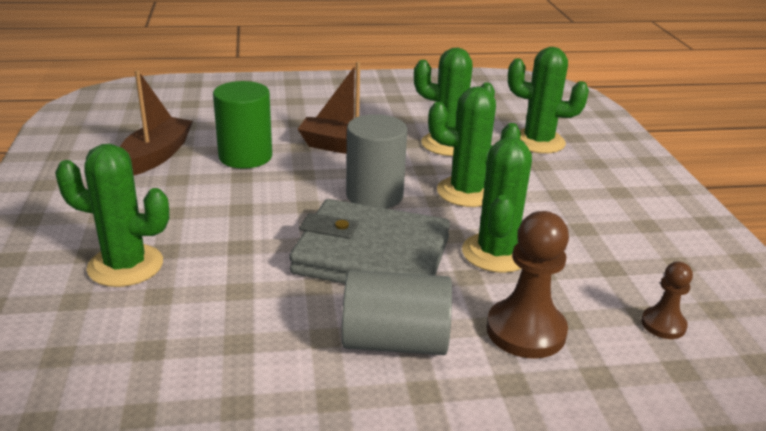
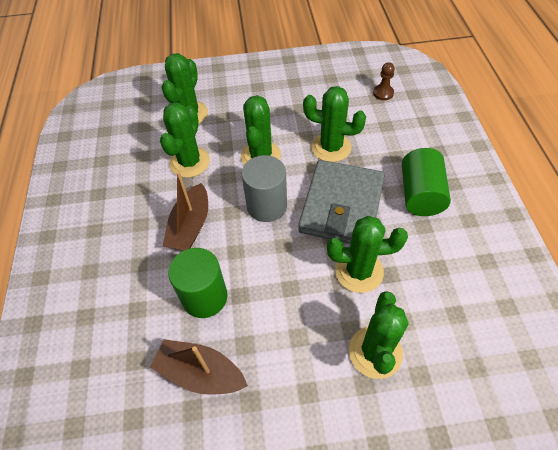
camera: 85 degrees left, 25 degrees up
grey cylinder [342,270,452,355] -> green cylinder [402,148,451,216]
brown pawn [486,211,569,359] -> none
none -> green cactus [327,216,408,293]

